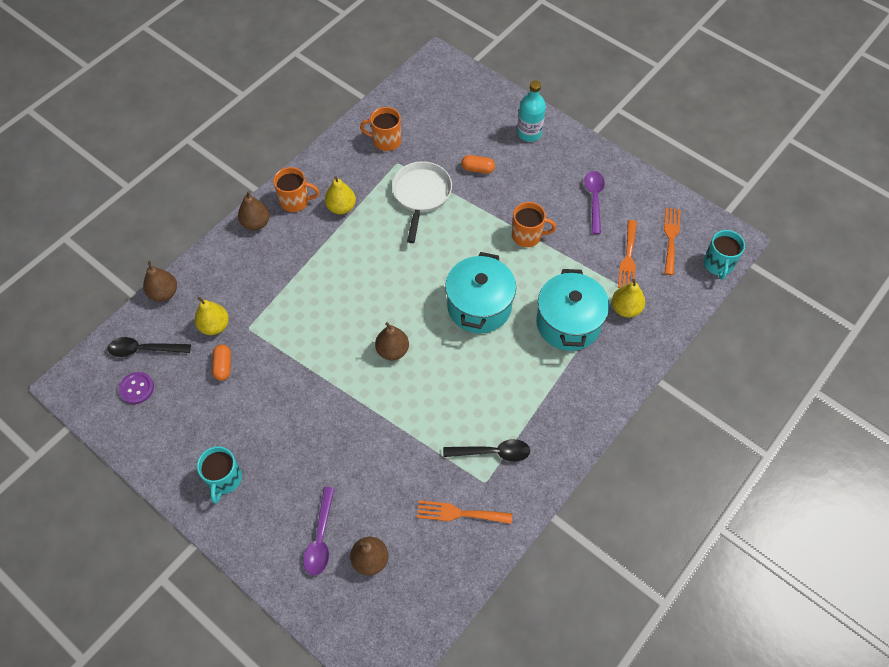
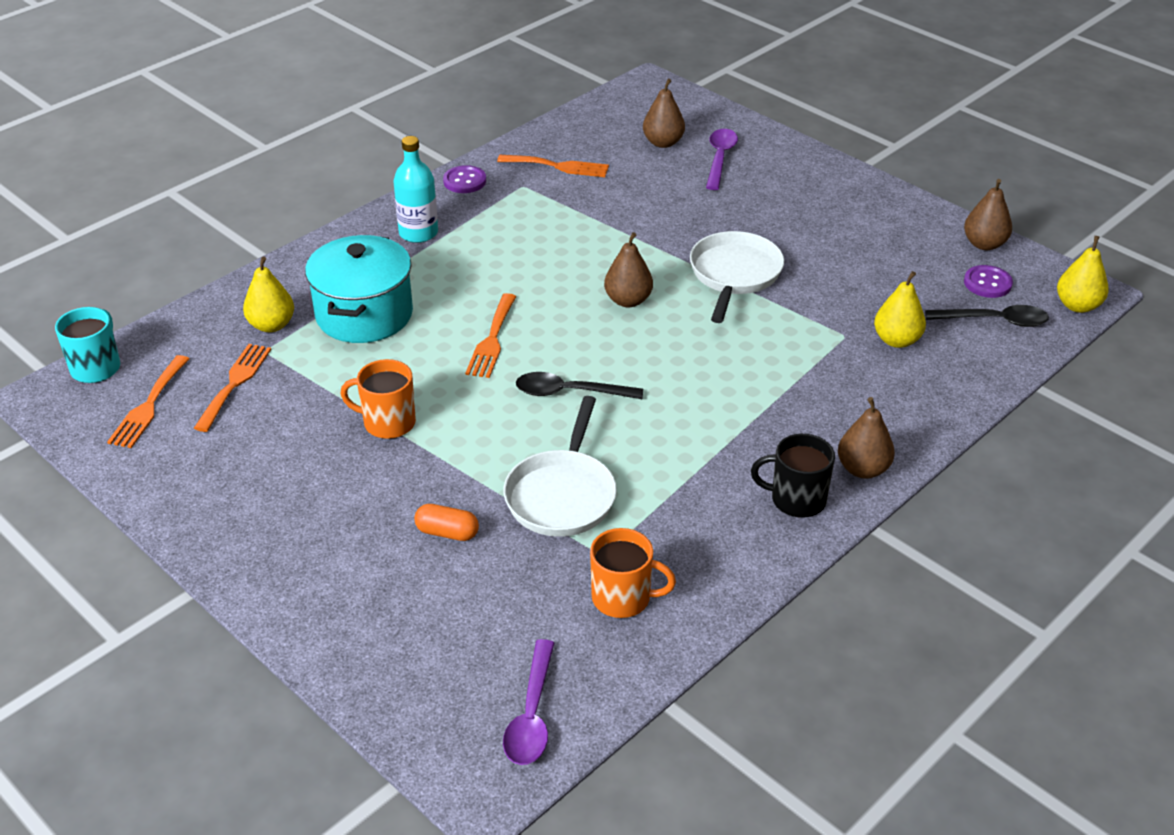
camera: 175 degrees left, 20 degrees down
brown pear [143,261,177,302] -> brown pear moved to [964,179,1012,250]
turquoise mug [197,446,242,503] -> none
orange capsule [212,344,231,381] -> none
orange mug [273,167,319,212] -> black mug [751,434,835,518]
yellow pear [325,176,356,215] -> yellow pear moved to [1057,236,1109,313]
black spoon [443,439,530,462] -> black spoon moved to [516,372,643,399]
turquoise pot [445,252,516,333] -> orange fork [465,293,517,378]
turquoise bottle [517,80,546,142] -> turquoise bottle moved to [393,136,438,243]
purple spoon [584,171,605,234] -> purple spoon moved to [503,639,554,765]
none -> purple button [443,165,486,193]
none -> white pan [690,231,784,323]

